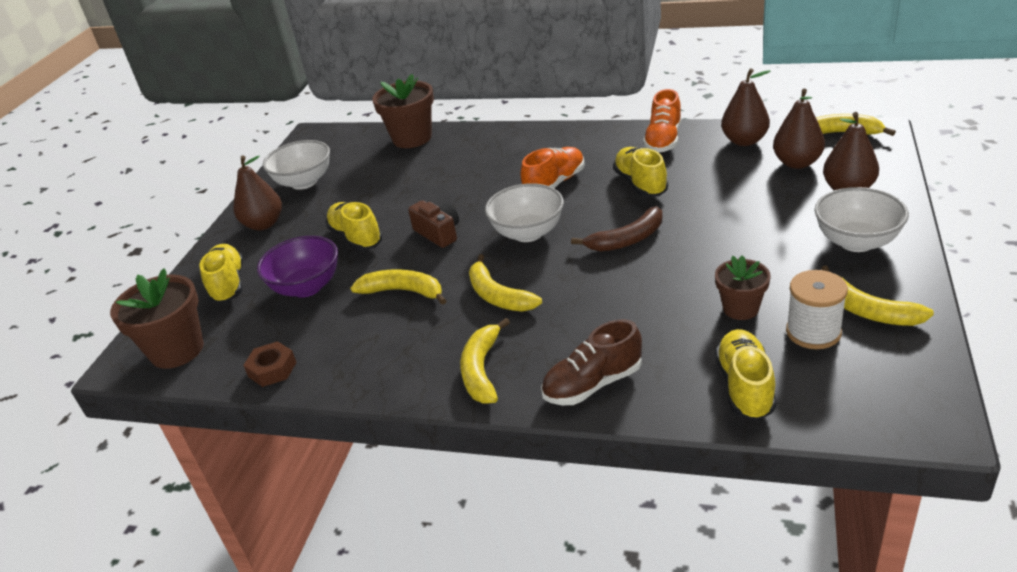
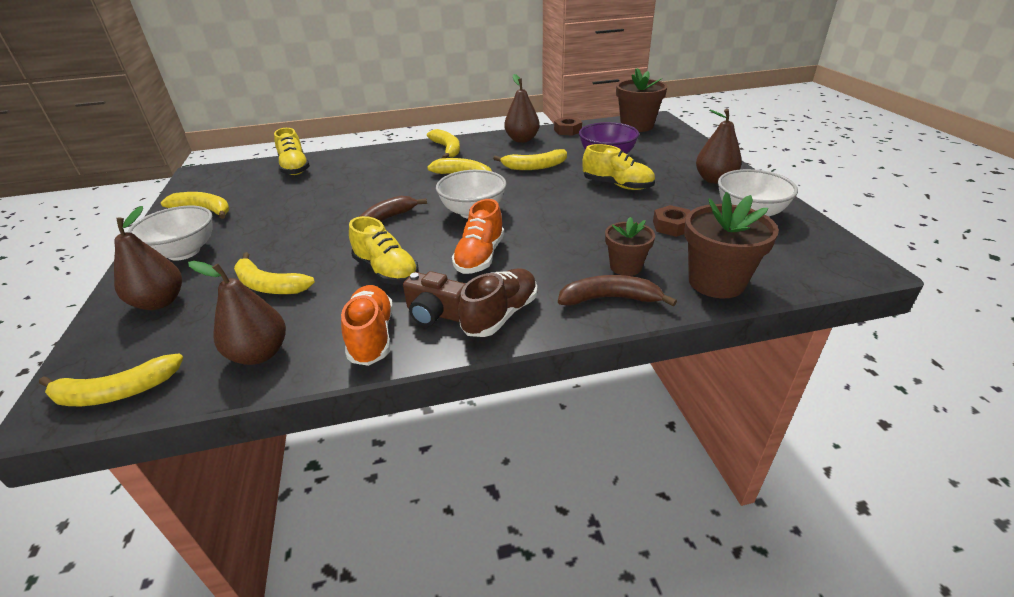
camera: 150 degrees right, 0 degrees up
yellow shoe [199,244,243,303] -> none
brown camera [408,200,459,248] -> brown camera moved to [403,271,465,326]
brown shoe [541,319,642,405] -> brown shoe moved to [458,268,537,337]
brown flower pot [715,255,771,320] -> brown flower pot moved to [605,217,655,276]
brown pear [773,89,825,169] -> brown pear moved to [504,74,540,143]
white spool [786,270,848,349] -> none
none -> yellow banana [234,252,315,294]
none -> brown banana [558,275,677,307]
none -> brown nut [653,205,690,237]

